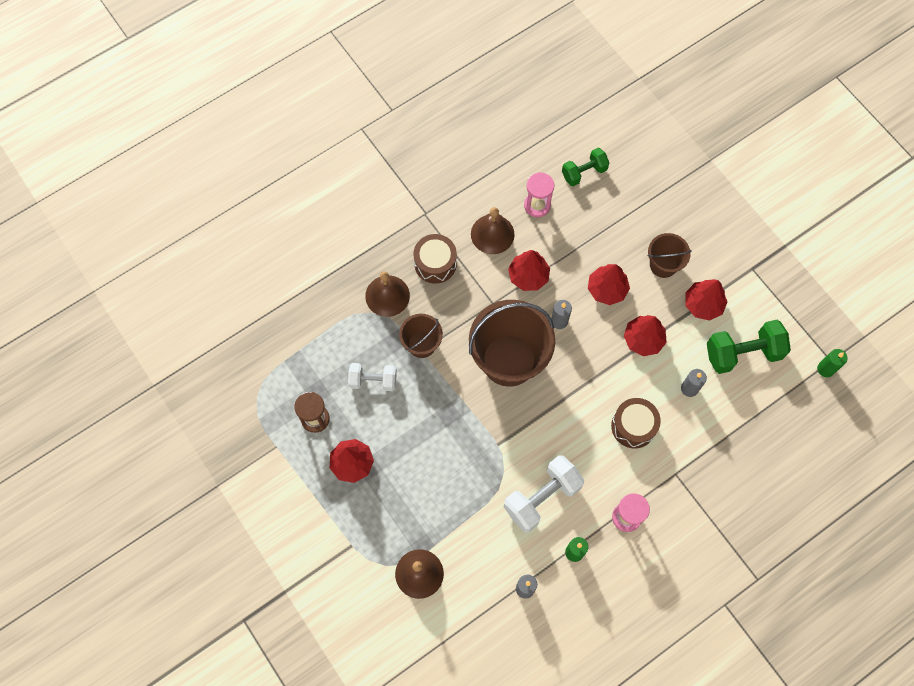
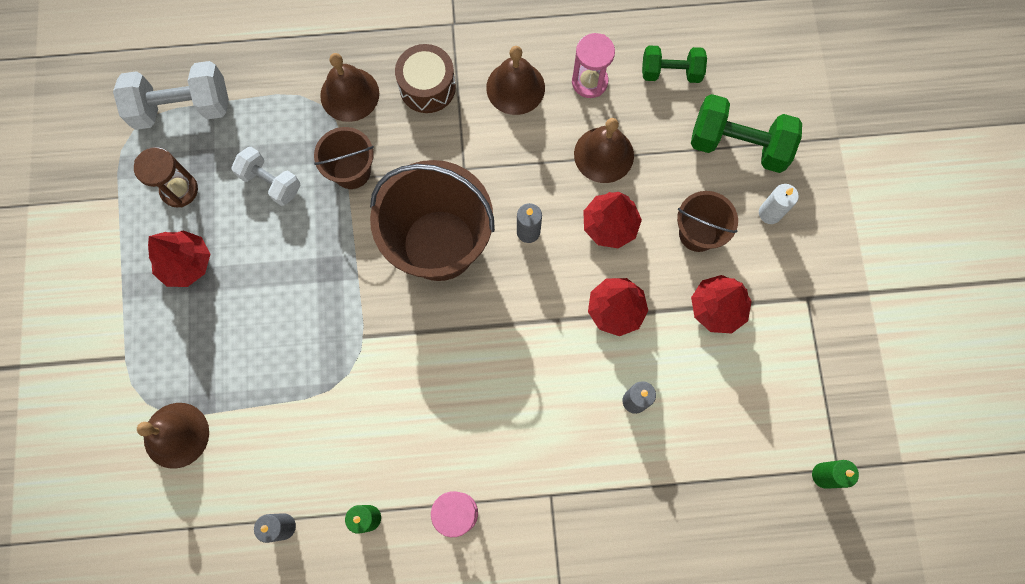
camera: 30 degrees right, 5 degrees up
white dumbbell [504,455,584,532] -> white dumbbell moved to [113,61,229,130]
red tree [508,250,550,291] -> none
brown drum [611,398,661,448] -> none
green dumbbell [707,320,791,374] -> green dumbbell moved to [691,94,802,173]
none -> brown bell [574,118,634,183]
none -> white candle [759,184,799,224]

